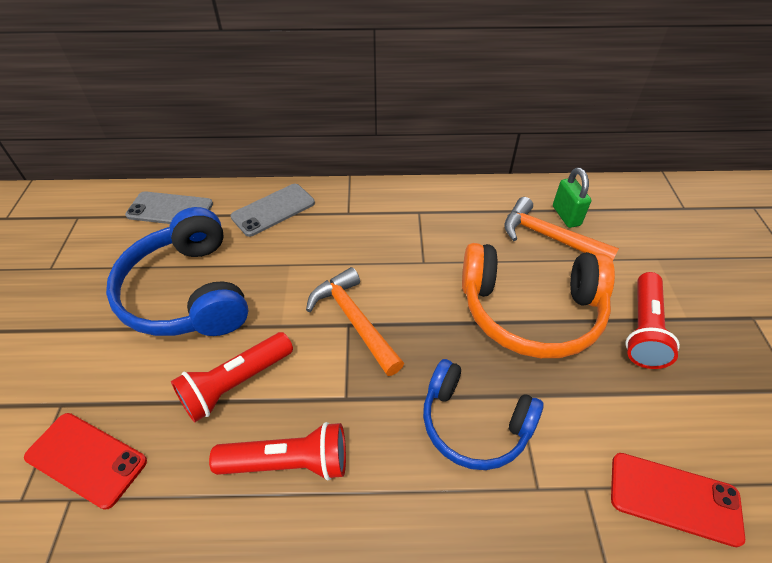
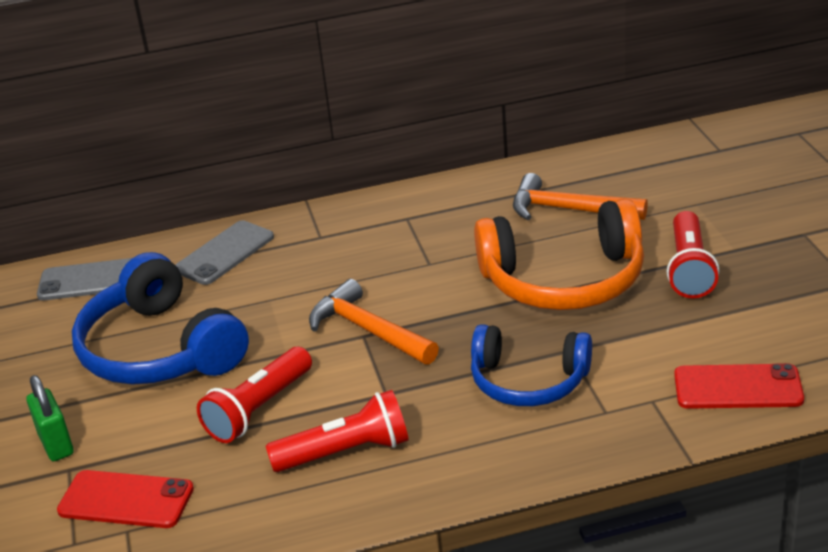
camera: 10 degrees left, 15 degrees down
green padlock [553,168,591,228] -> green padlock moved to [26,375,74,462]

